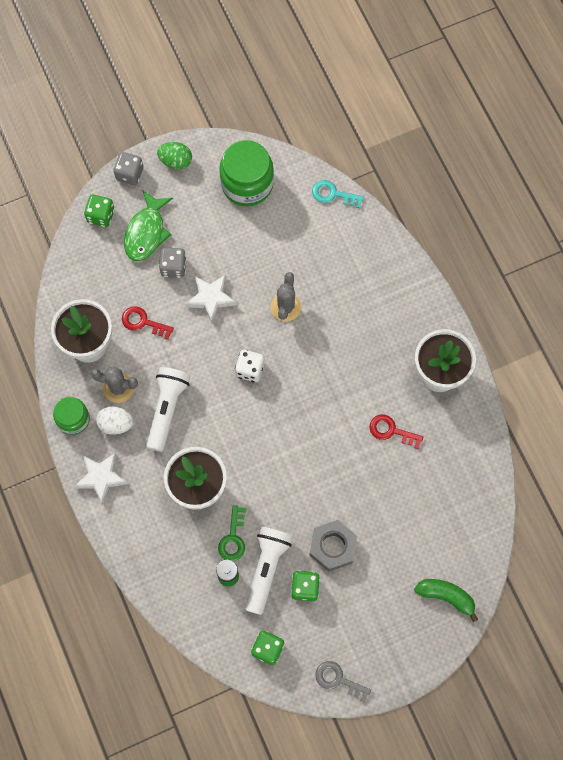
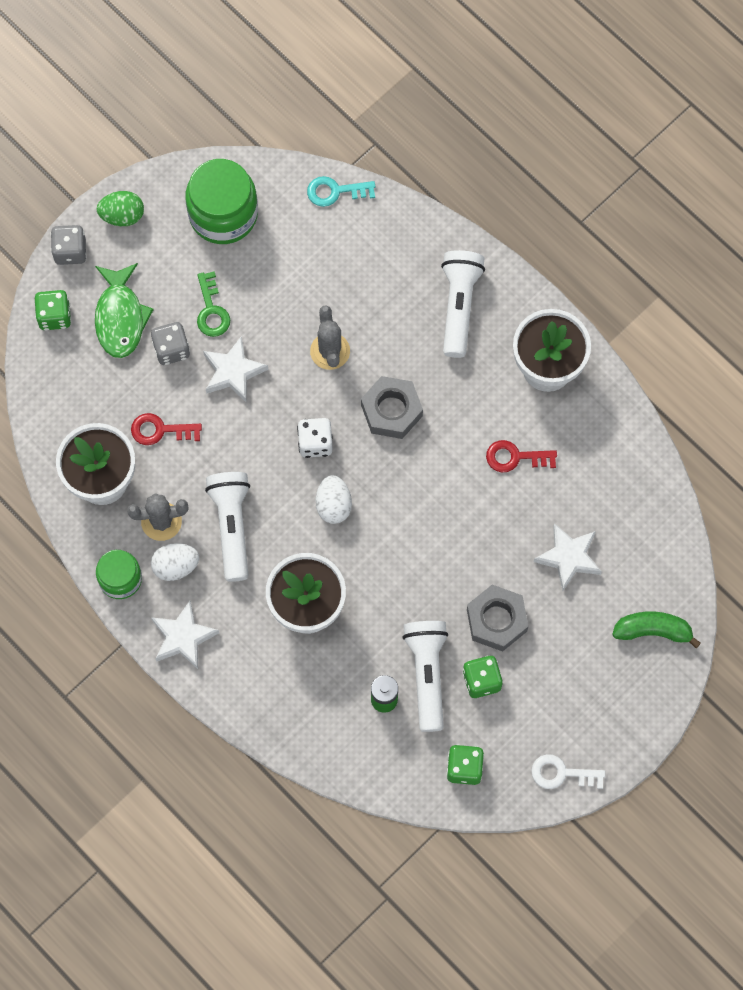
camera: 20 degrees left, 0 degrees up
green key [218,505,247,561] -> green key moved to [197,271,230,337]
grey key [315,661,371,703] -> white key [531,754,605,789]
none -> white egg [315,475,352,524]
none -> grey nut [361,376,423,439]
none -> white flashlight [441,250,485,358]
none -> white star [534,523,602,591]

